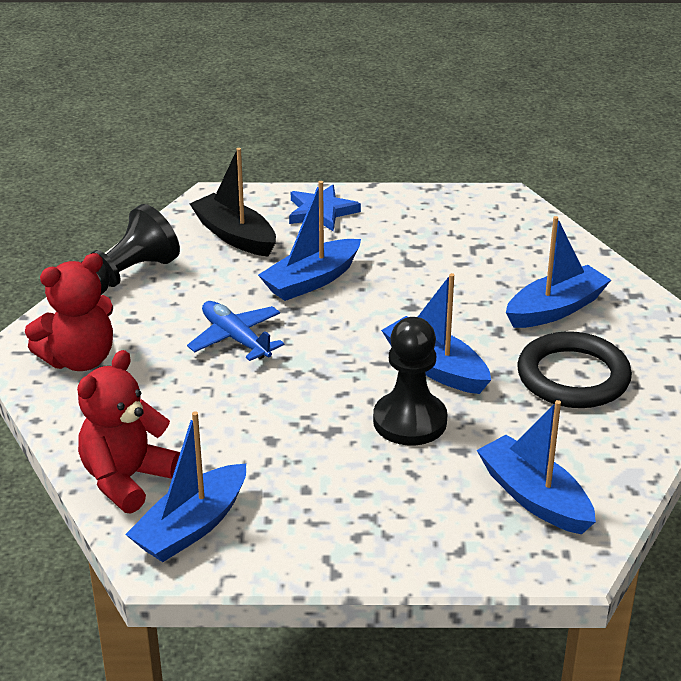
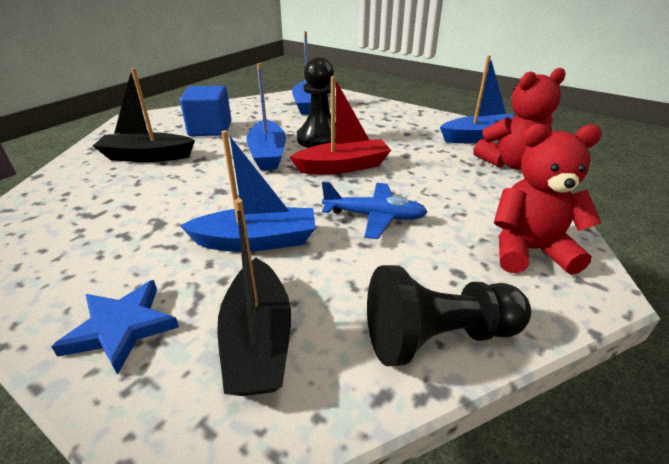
camera: 145 degrees left, 0 degrees up
blue plane [187,301,284,361] -> blue plane turned 75 degrees counterclockwise [322,181,427,239]
blue boat [506,216,611,328] -> black boat [93,68,195,162]
black ring [517,331,632,408] -> blue cube [180,86,231,136]
none -> red boat [290,76,391,174]

